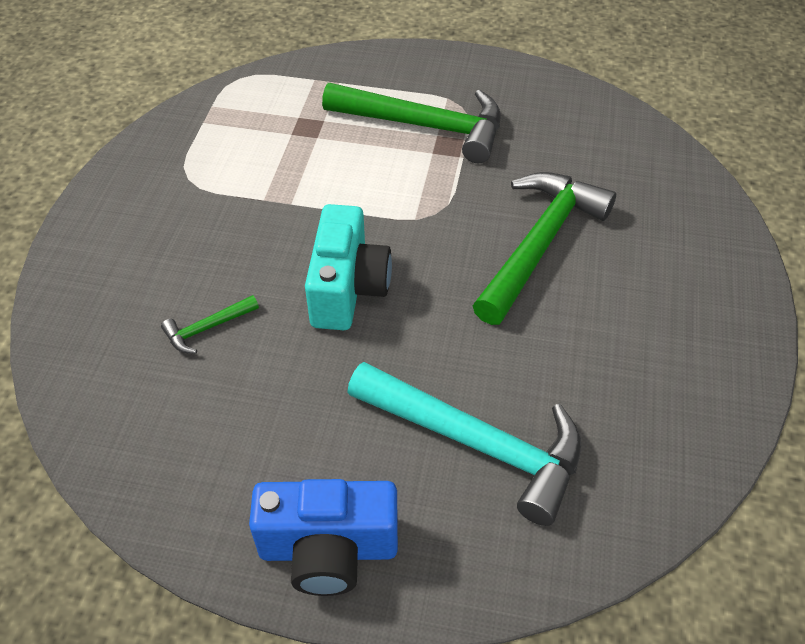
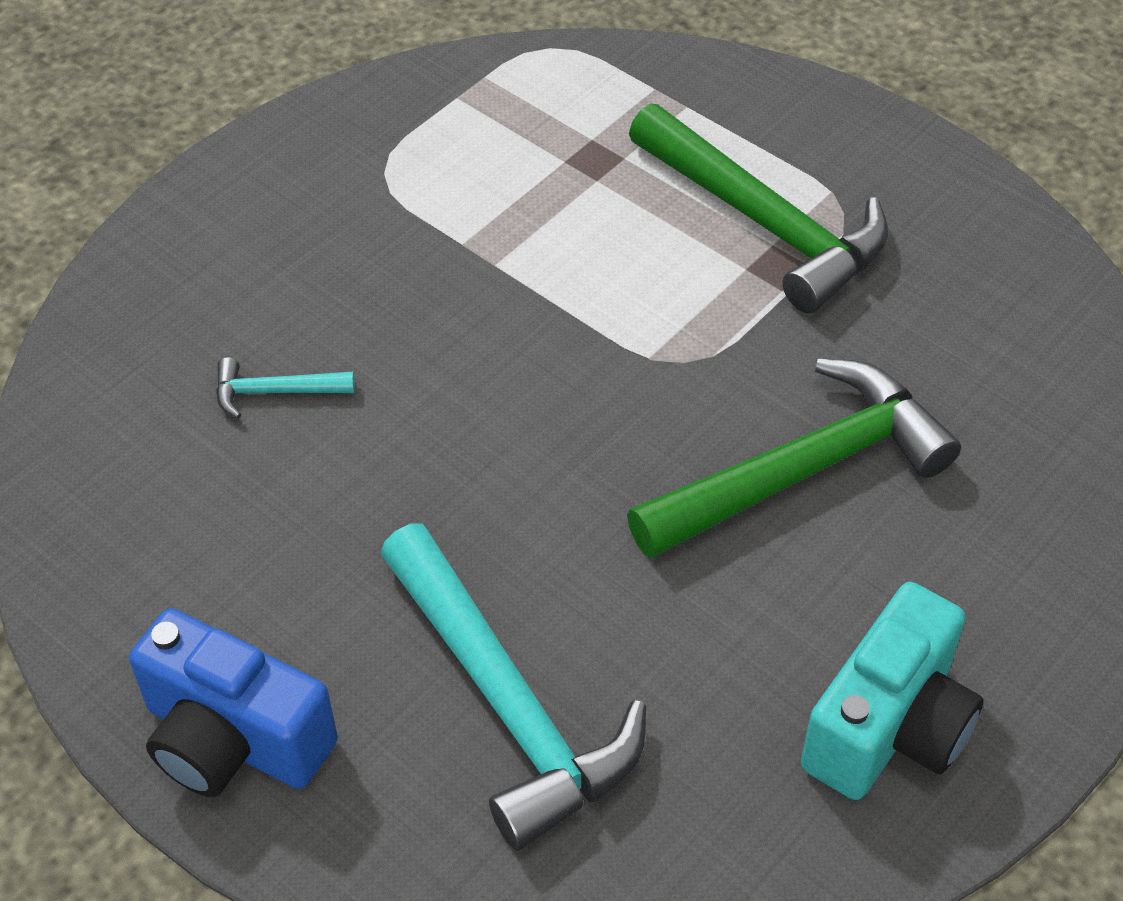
camera: 30 degrees right, 0 degrees up
green hammer [161,295,259,354] -> turquoise hammer [216,358,355,419]
turquoise camera [305,204,392,330] -> turquoise camera moved to [801,582,984,800]

